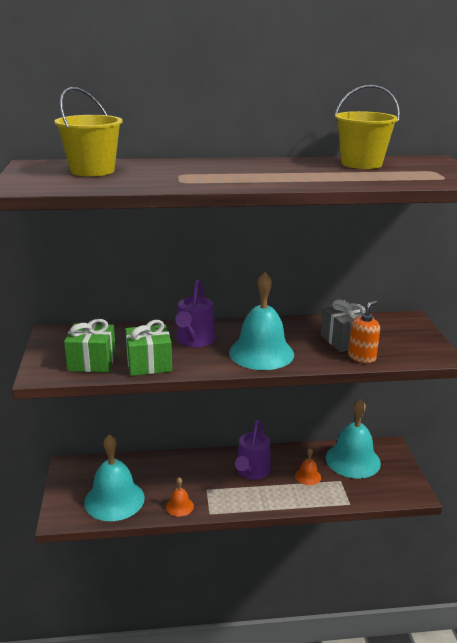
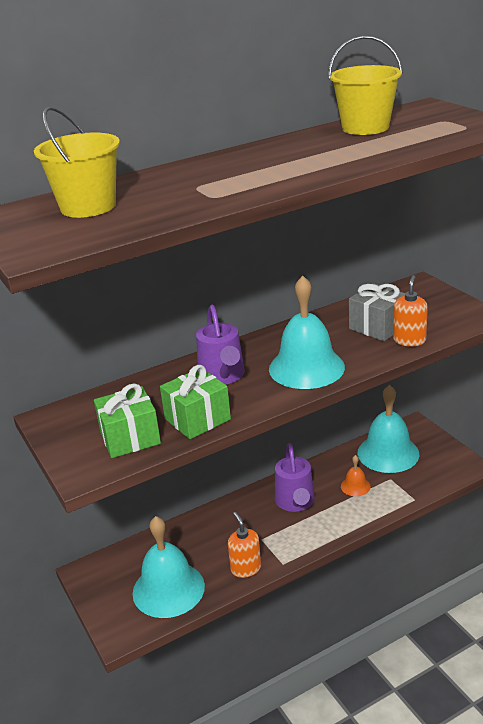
camera: 20 degrees left, 5 degrees up
orange bell [166,477,194,517] -> orange soap dispenser [228,512,261,578]

